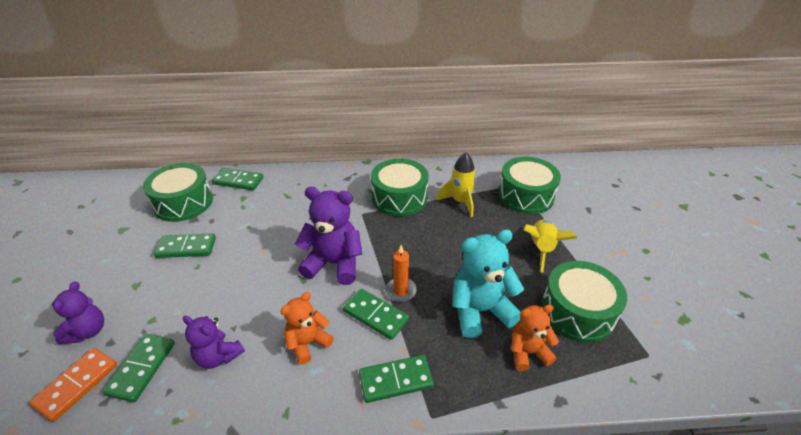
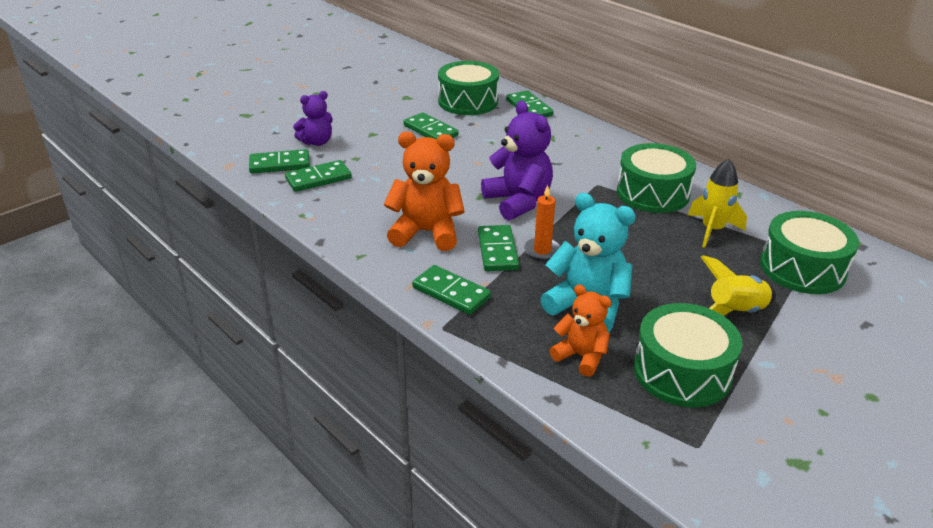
camera: 50 degrees right, 5 degrees down
orange domino [29,348,117,422] -> green domino [249,149,310,174]
purple teddy bear [183,316,245,369] -> none
orange teddy bear [280,292,334,365] -> orange teddy bear [383,131,465,251], size x1.62

